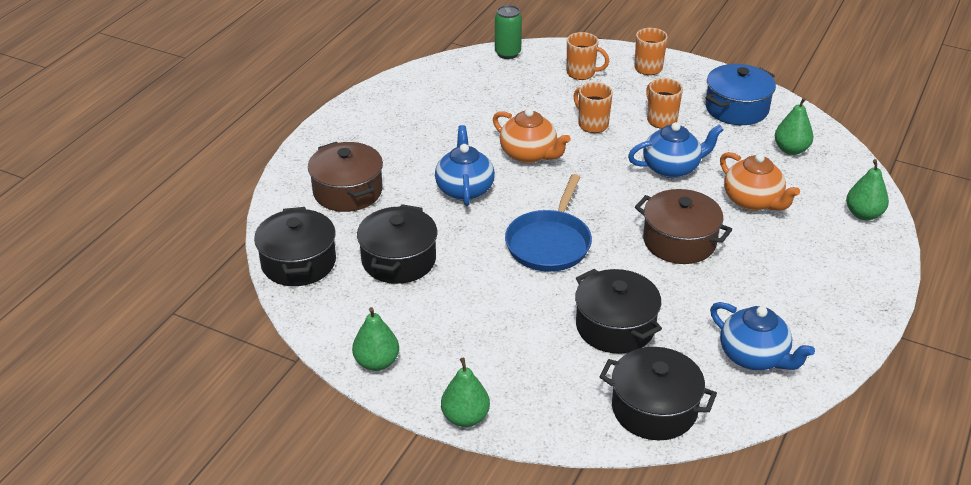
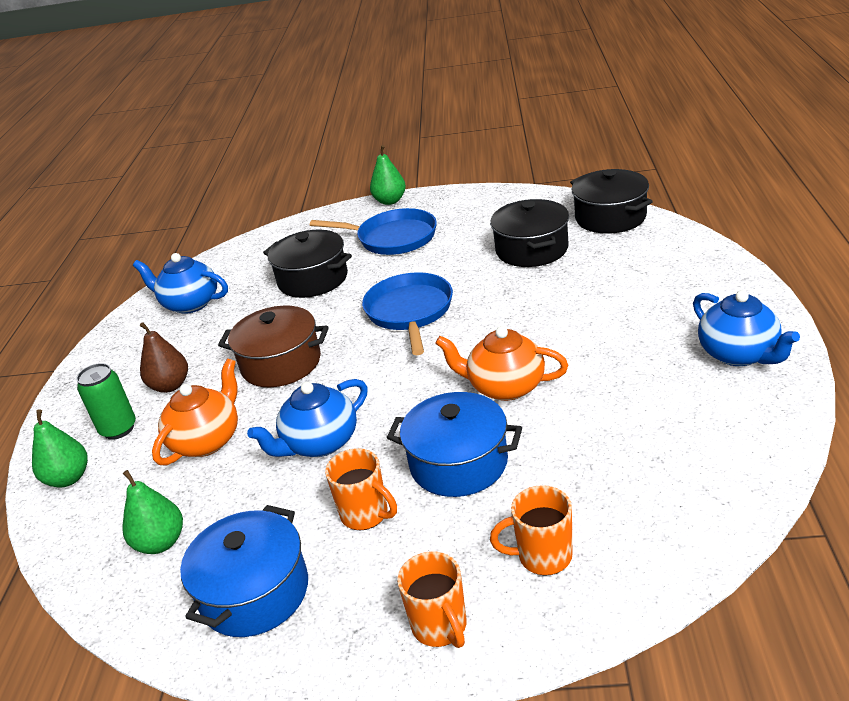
camera: 160 degrees right, 5 degrees down
brown pot [308,142,383,212] -> none
green pear [352,307,399,371] -> none
blue teapot [435,125,495,206] -> blue teapot moved to [693,290,800,366]
green can [495,5,522,59] -> green can moved to [76,363,136,440]
orange mug [574,82,613,133] -> blue pot [387,392,522,497]
black pot [599,347,717,440] -> none
orange teapot [720,152,800,211] -> orange teapot turned 90 degrees clockwise [152,359,238,465]
none -> brown pear [140,322,188,393]
none -> blue pan [310,208,437,255]

